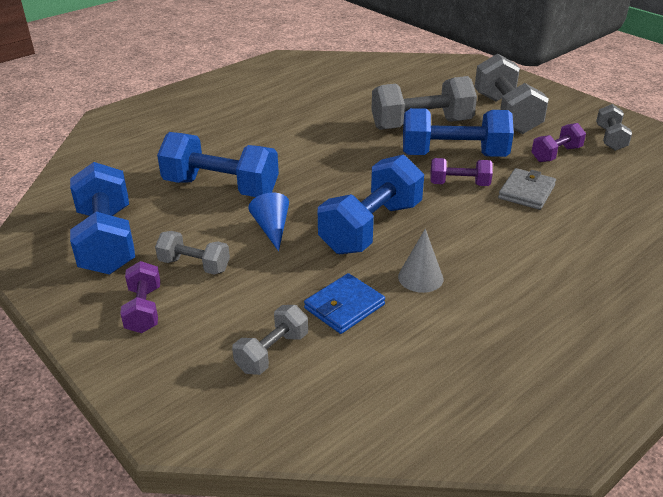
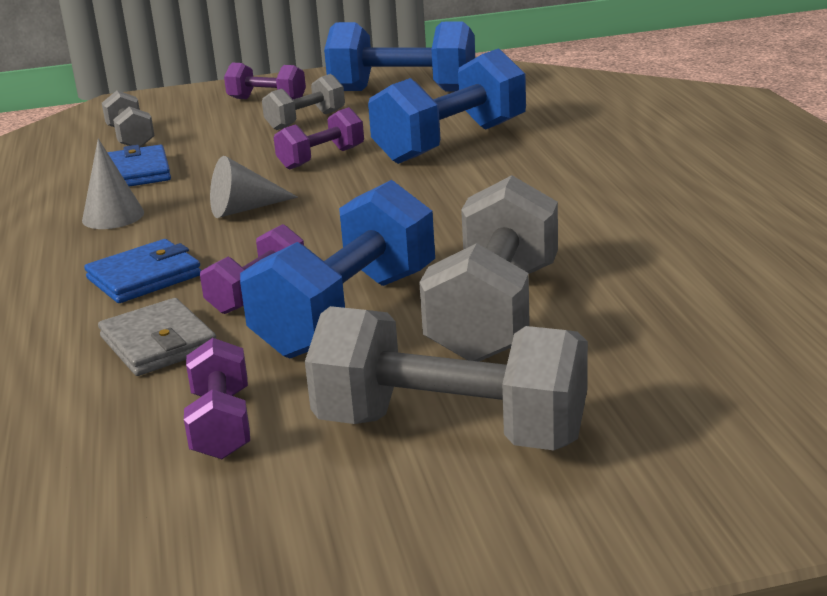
camera: 120 degrees right, 10 degrees down
blue cone [248,193,289,251] -> purple dumbbell [274,107,364,170]
blue dumbbell [318,155,424,254] -> grey cone [210,156,298,218]
grey dumbbell [596,104,632,151] -> none
none -> blue wallet [84,239,201,303]

